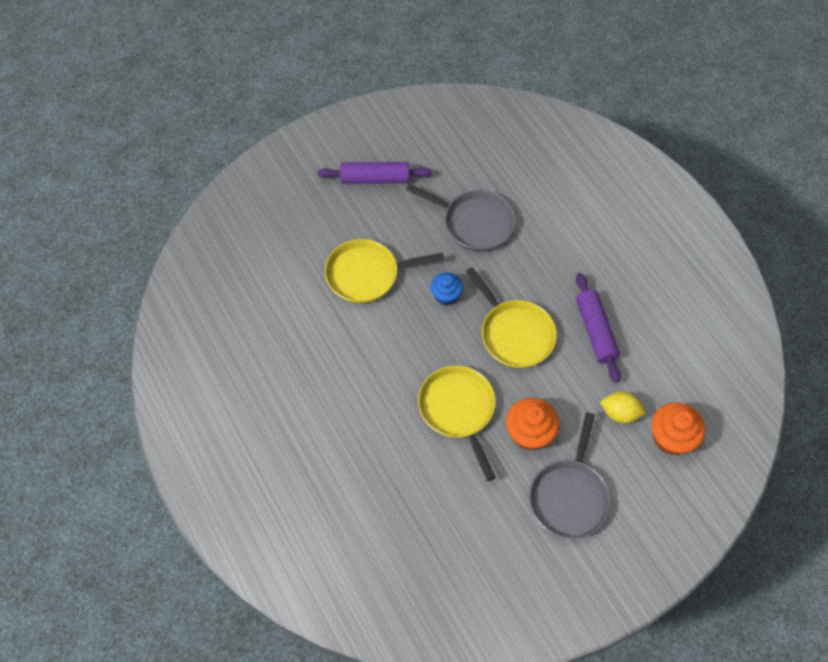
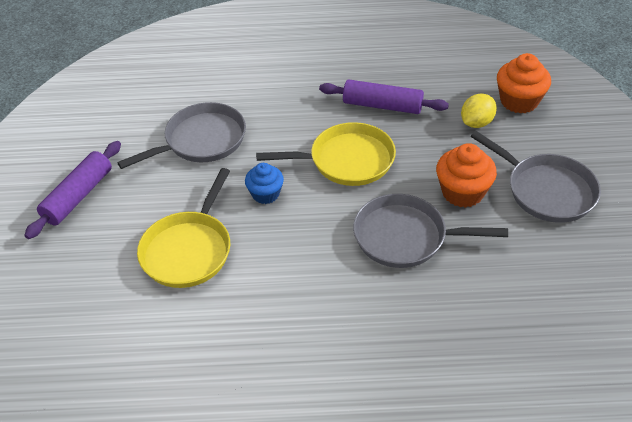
camera: 60 degrees left, 15 degrees down
yellow pan [418,365,496,481] -> grey pan [353,194,508,268]

